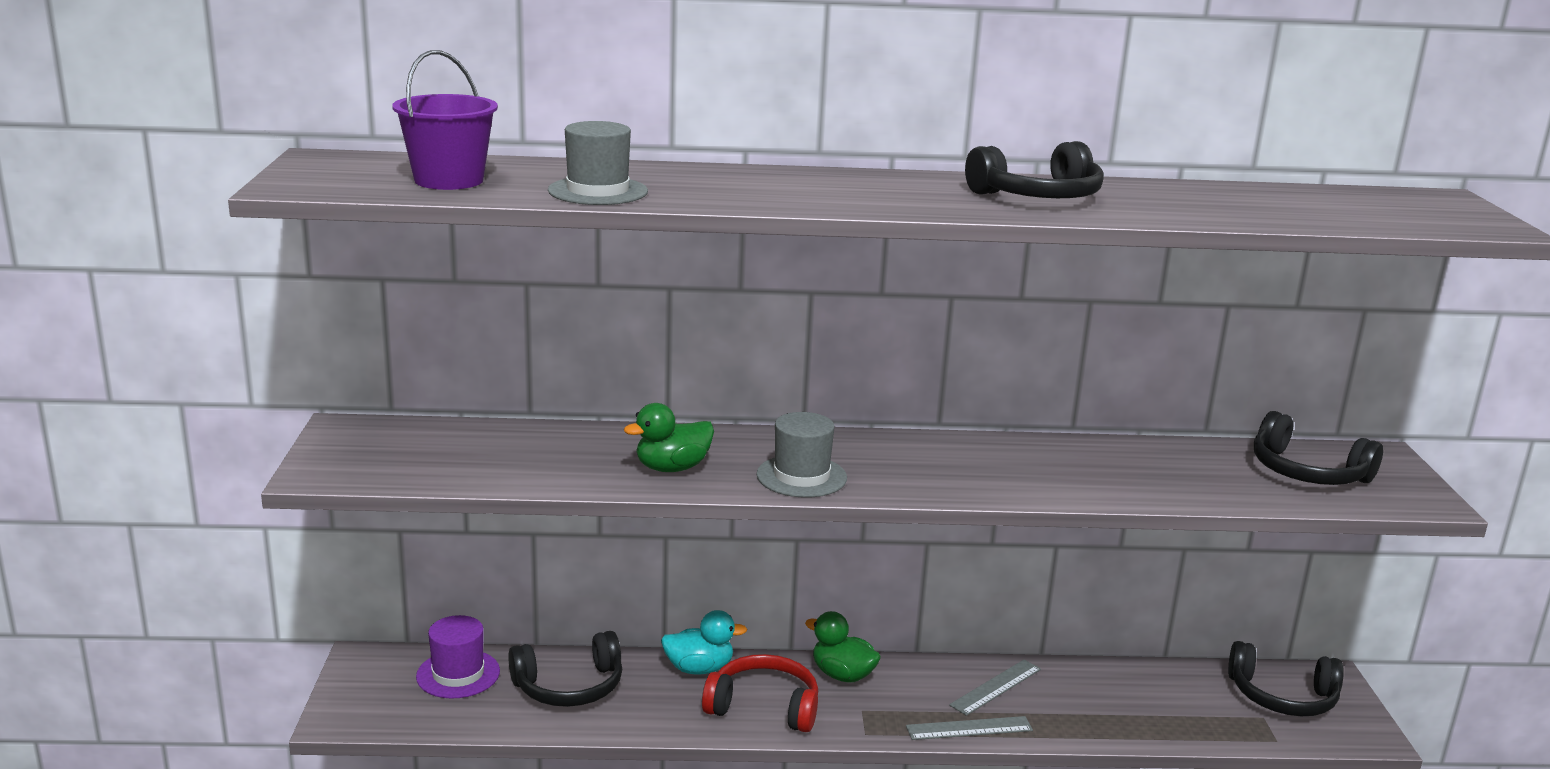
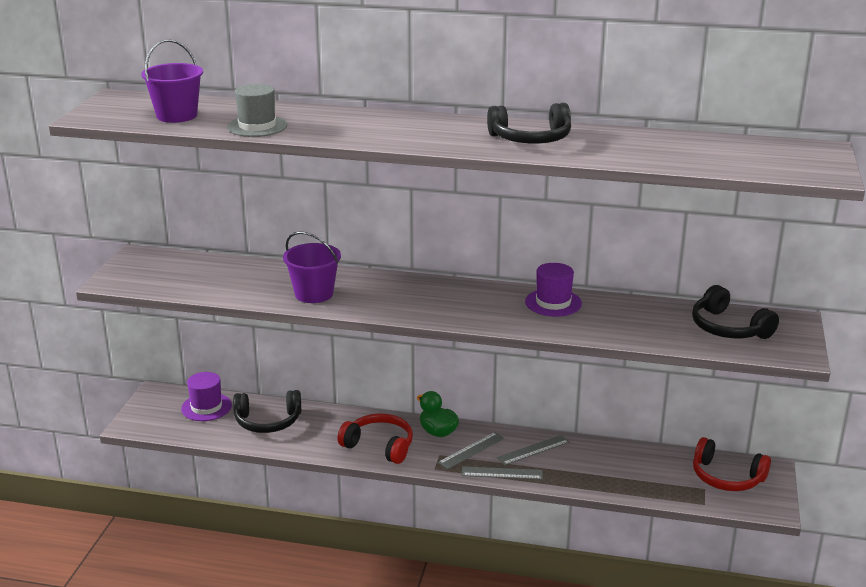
camera: 15 degrees right, 5 degrees up
green duck [624,403,714,472] -> purple bucket [283,231,341,303]
turquoise duck [661,610,747,675] -> none
grey hat [756,412,847,498] -> none
black headphones [1228,641,1344,716] -> red headphones [693,437,771,491]
none -> grey ruler [438,432,505,469]
none -> purple hat [525,263,582,317]

